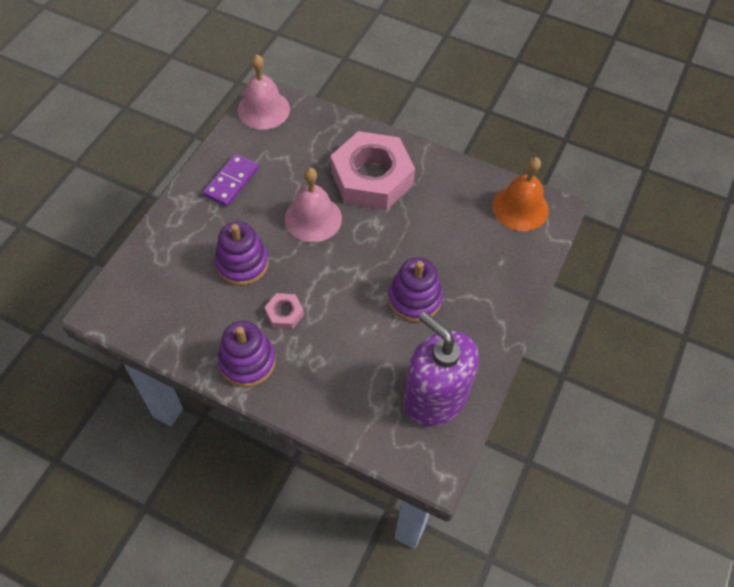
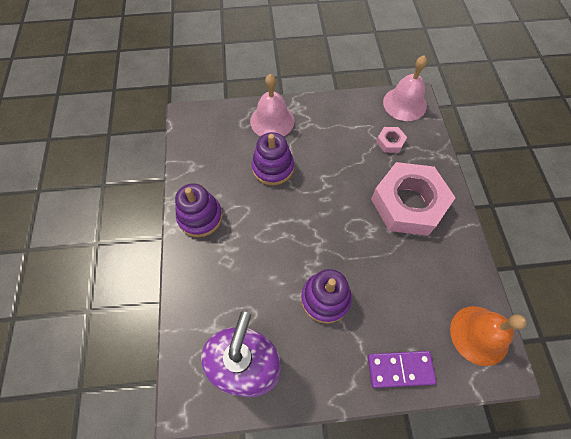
camera: 60 degrees right, 5 degrees up
purple domino [203,154,259,207] -> purple domino moved to [368,351,436,388]
pink nut [265,293,304,329] -> pink nut moved to [376,127,407,153]
pink bell [285,168,342,242] -> pink bell moved to [250,74,295,136]

